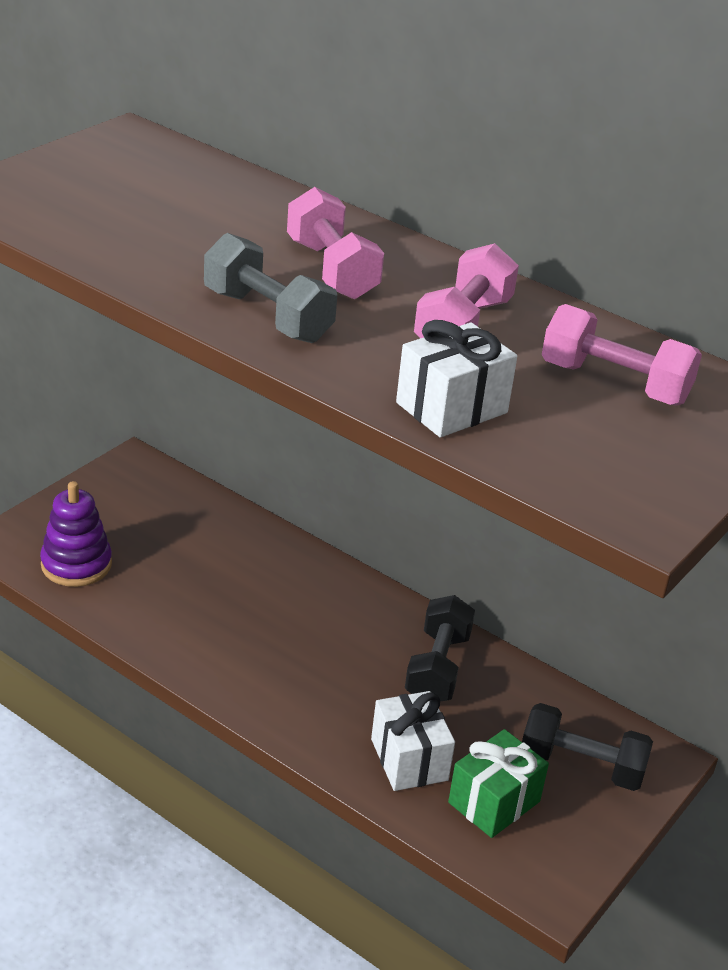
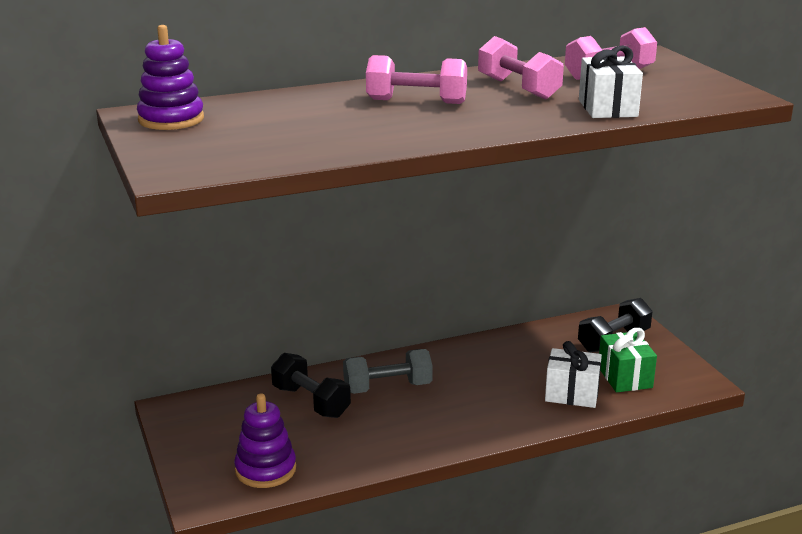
camera: 55 degrees left, 10 degrees down
grey dumbbell [204,233,337,343] -> grey dumbbell moved to [343,349,433,394]
black dumbbell [405,595,475,702] -> black dumbbell moved to [271,353,351,418]
none -> purple stacking toy [137,25,204,130]

